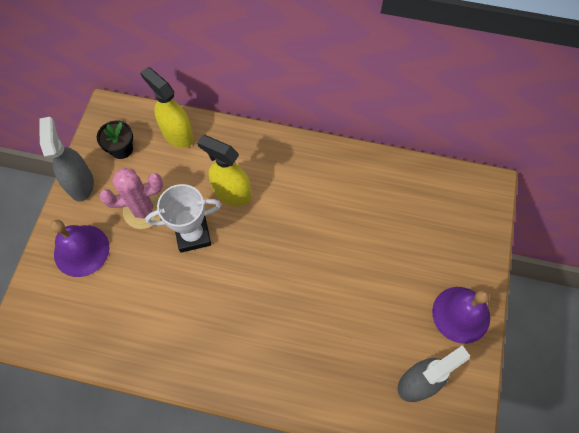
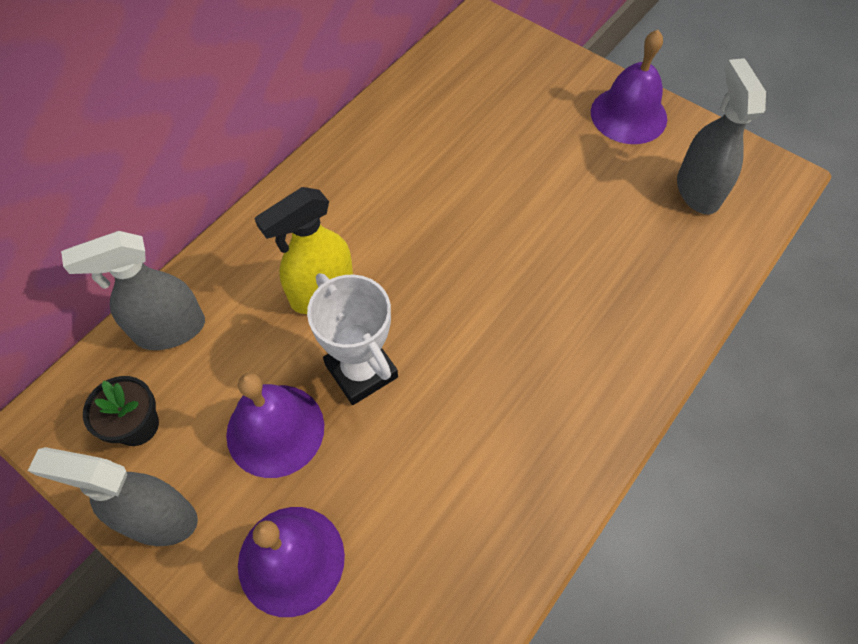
camera: 65 degrees left, 5 degrees down
pink cactus [99,168,163,229] -> purple bell [226,373,324,478]
yellow spray bottle [140,67,194,148] -> grey spray bottle [61,231,205,350]
white trophy [145,184,221,253] -> white trophy turned 45 degrees counterclockwise [307,273,398,405]

